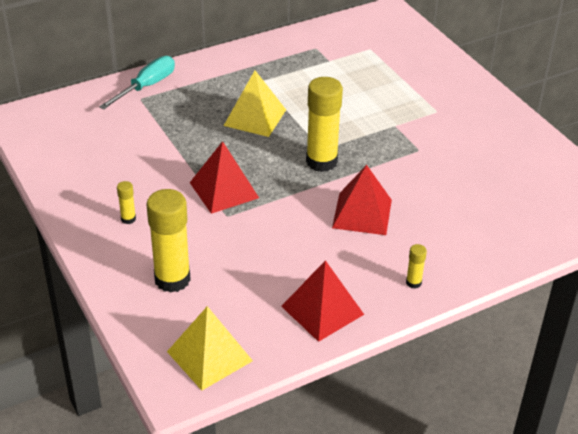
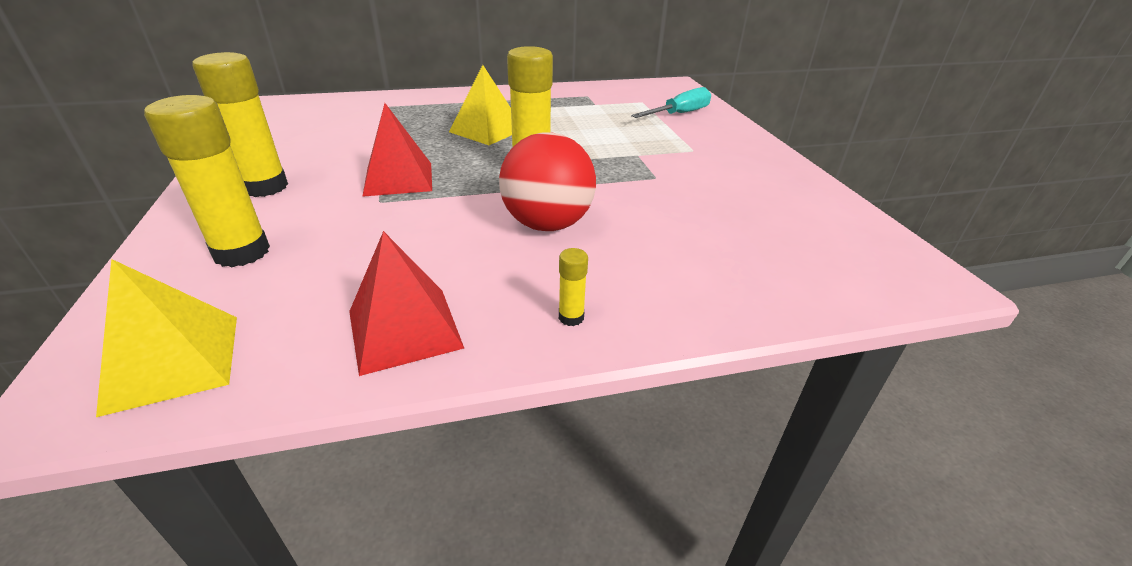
camera: 15 degrees right, 5 degrees down
turquoise screwdriver [99,56,175,110] -> turquoise screwdriver moved to [631,87,711,118]
yellow glue stick [117,181,136,224] -> yellow glue stick [192,52,288,197], size x2.25
red pyramid [332,165,392,235] -> red ball [499,132,596,231]

